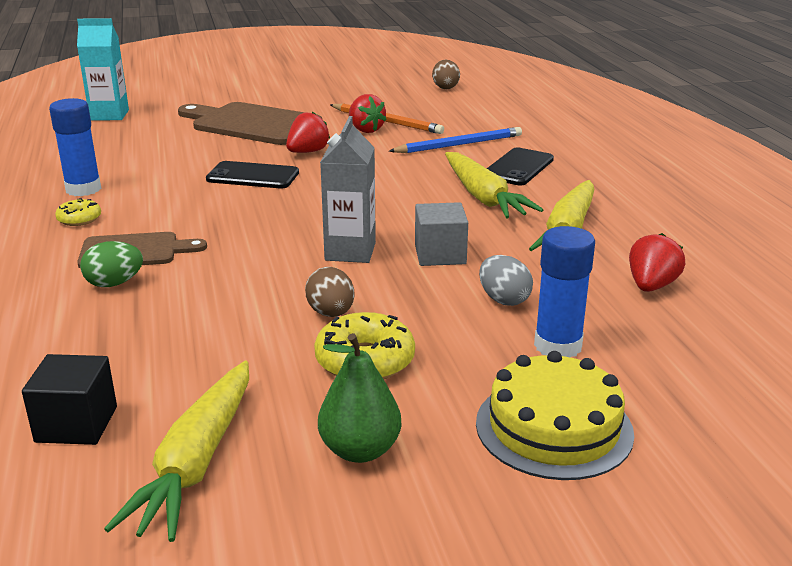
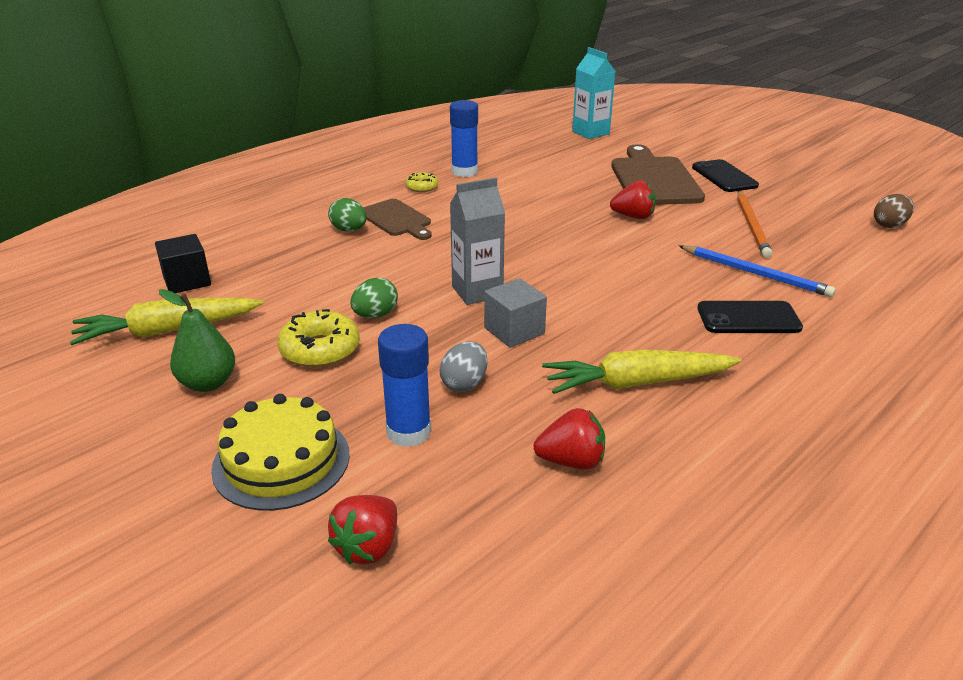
camera: 60 degrees right, 5 degrees up
black phone [206,161,299,188] -> black phone moved to [692,159,759,192]
brown egg [305,267,355,317] -> green egg [350,278,398,318]
red strawberry [349,94,387,133] -> red strawberry moved to [328,495,397,564]
yellow carrot [445,152,543,219] -> none

